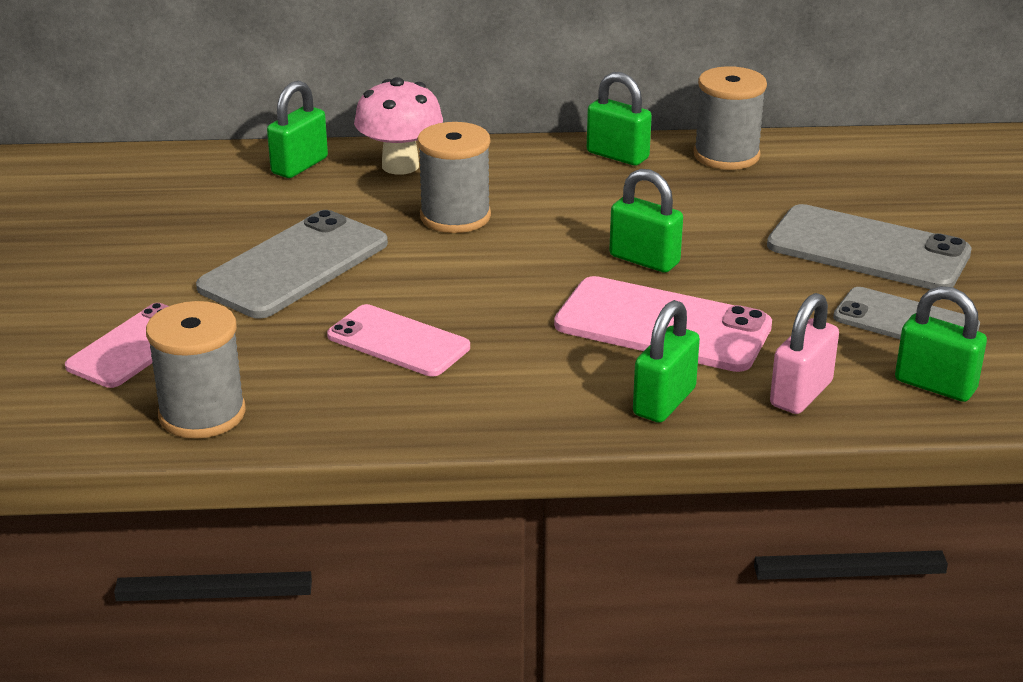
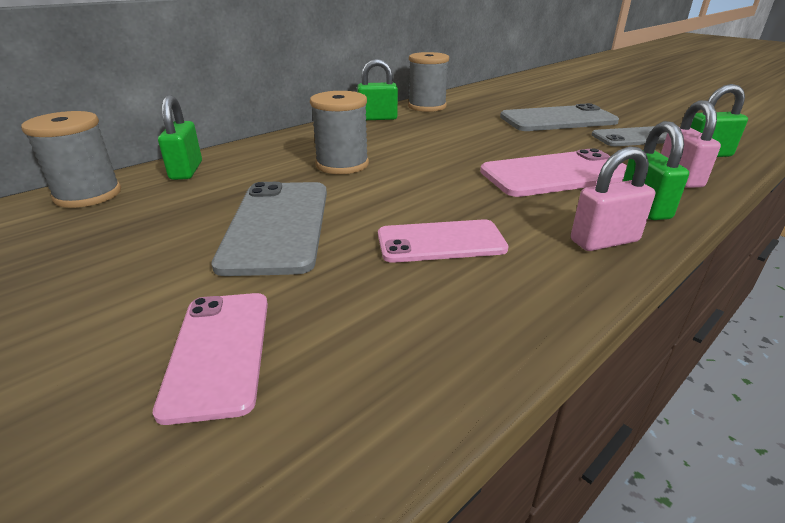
camera: 40 degrees left, 0 degrees up
grey spool [146,301,246,439] -> grey spool moved to [21,111,121,208]
pink mushroom [354,77,443,175] -> none
green padlock [609,169,683,273] -> none
none -> pink padlock [571,146,655,251]

